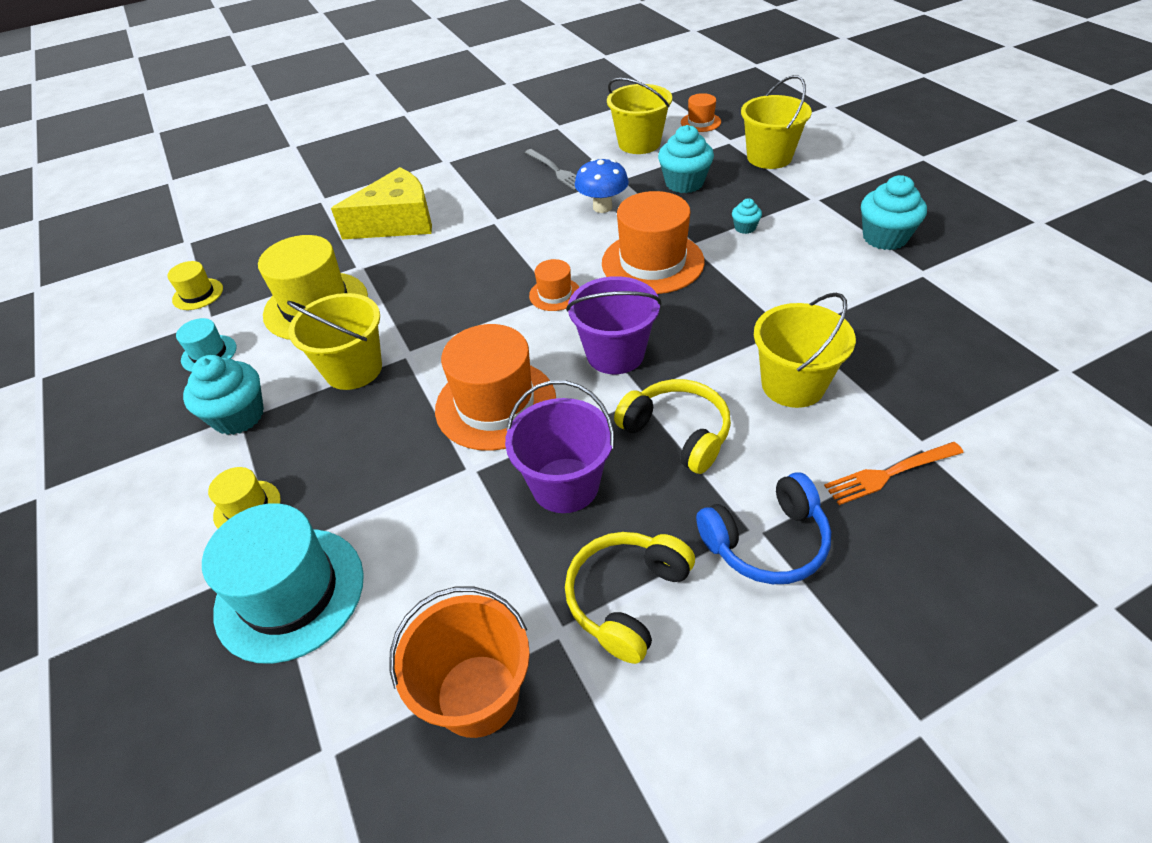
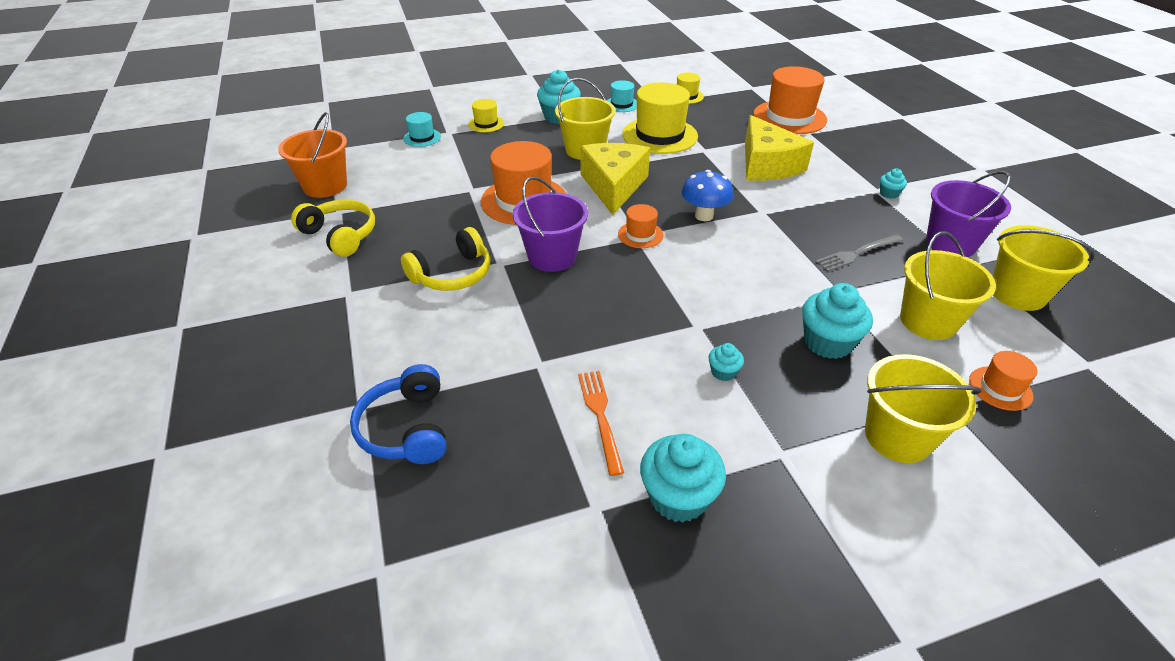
camera: 95 degrees right, 5 degrees down
turquoise hat [202,503,364,664] -> turquoise hat [403,112,441,147], size x0.49
purple bucket [505,380,615,513] -> purple bucket moved to [926,171,1011,257]
blue mushroom [575,158,629,213] -> blue mushroom moved to [681,170,734,221]
orange hat [602,191,705,294] -> orange hat moved to [753,66,827,134]
blue headphones [696,472,831,584] -> blue headphones moved to [350,364,446,464]
yellow bucket [754,293,856,408] -> yellow bucket moved to [993,225,1094,311]
orange fork [824,442,964,505] -> orange fork moved to [578,371,624,476]
none -> yellow cheese [580,143,650,215]
none -> turquoise cupcake [880,169,907,199]

